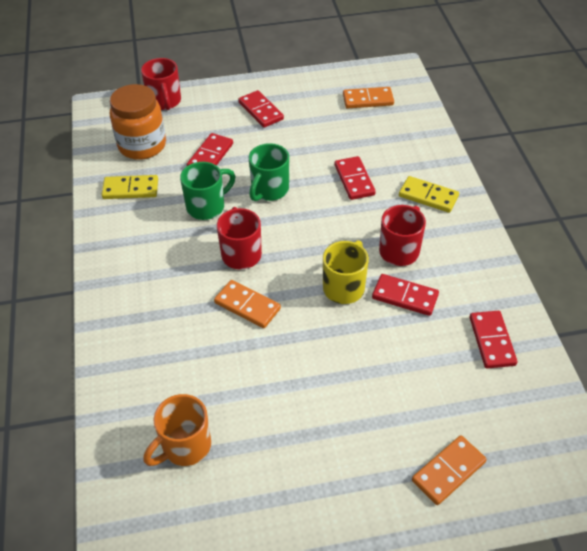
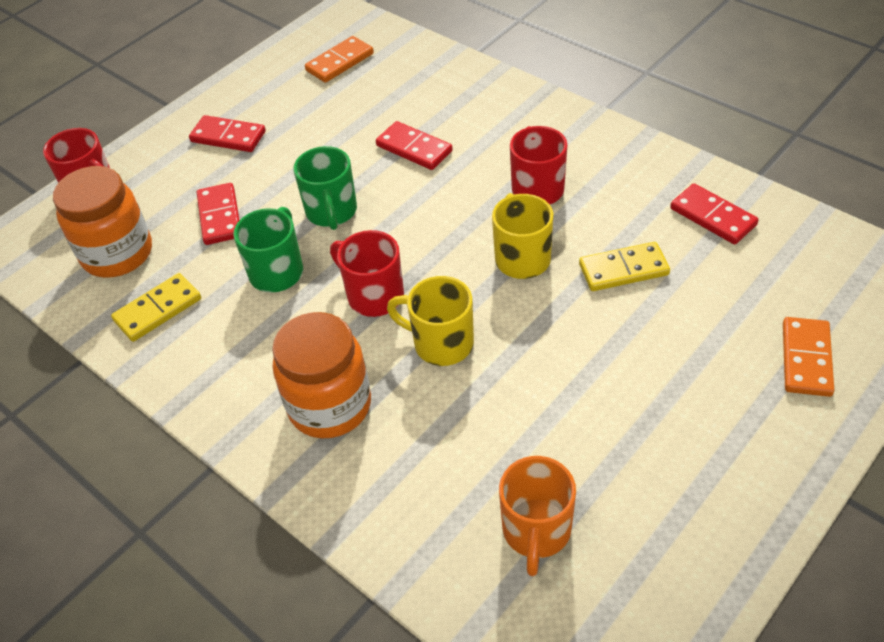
camera: 35 degrees left, 0 degrees up
orange domino [214,280,281,328] -> yellow mug [387,276,474,366]
red domino [372,274,439,316] -> none
yellow domino [399,176,459,213] -> yellow domino moved to [579,242,670,291]
none -> orange jar [272,312,371,438]

